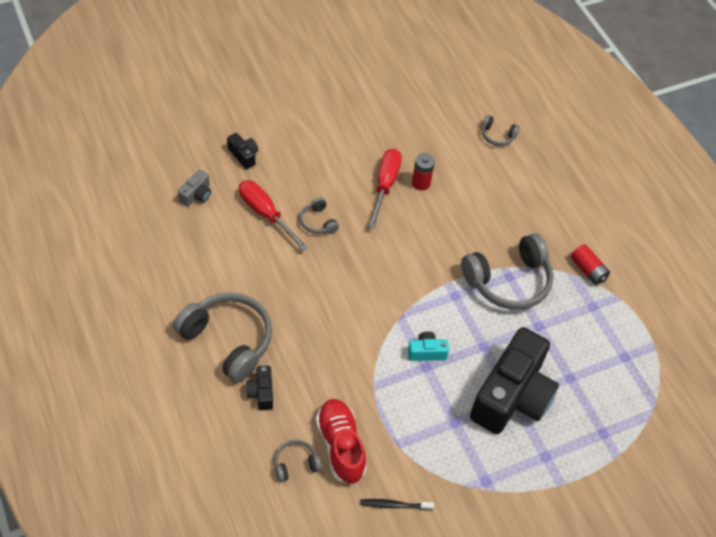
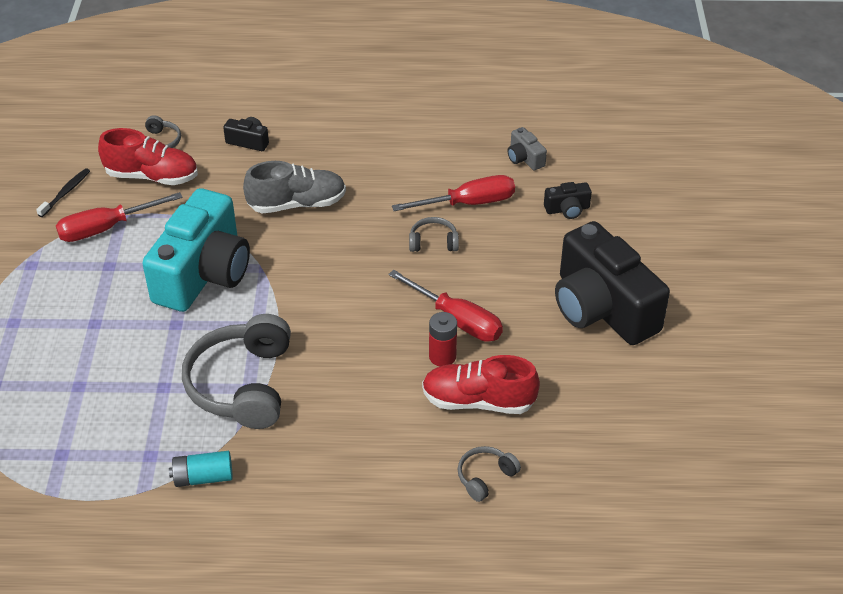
camera: 120 degrees right, 10 degrees down
grey headphones [173,293,272,383] -> none
turquoise camera [408,331,449,361] -> turquoise camera [142,188,250,312], size x2.47
black camera [470,327,559,434] -> black camera moved to [555,221,670,345]
red battery [571,244,610,285] -> turquoise battery [169,451,233,487]
none -> red screwdriver [56,192,183,242]
none -> grey shoe [243,161,346,214]
none -> red shoe [422,355,540,414]

